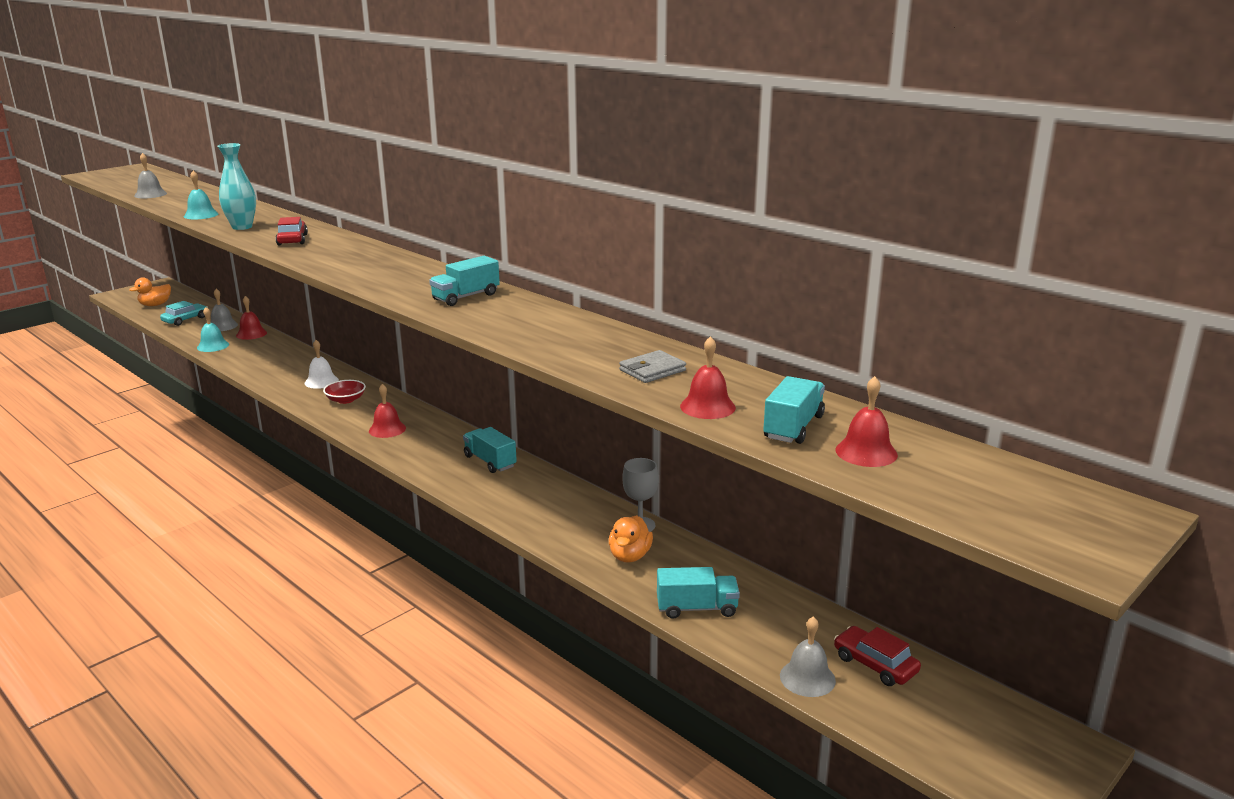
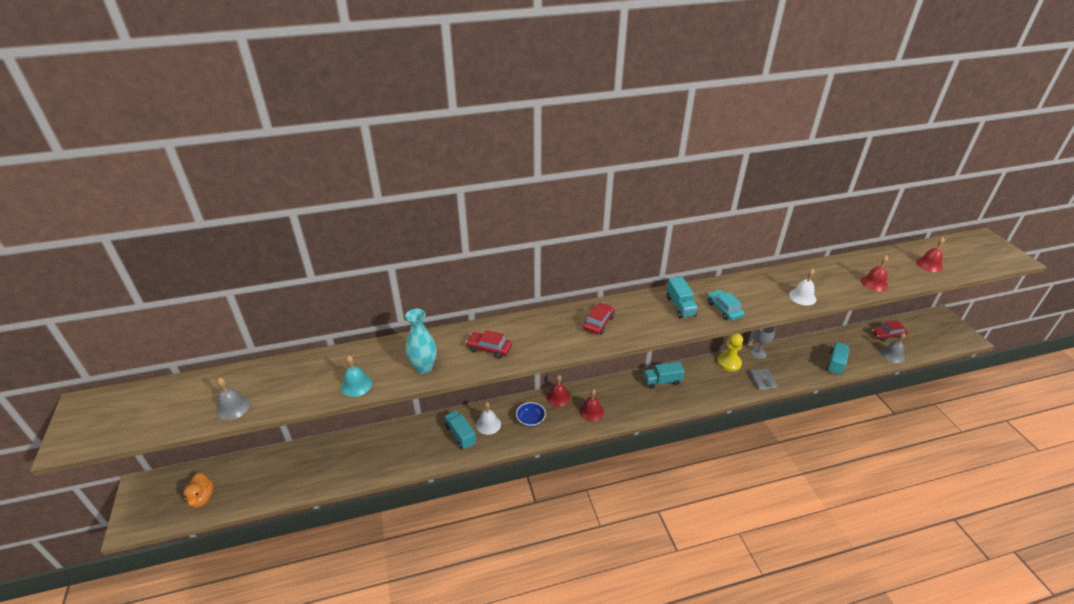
camera: 60 degrees left, 15 degrees up
turquoise car [160,301,208,326] -> turquoise car moved to [707,290,744,320]
turquoise bell [197,307,229,352] -> none
grey bell [210,289,238,331] -> none
red bell [236,296,267,340] -> red bell moved to [546,375,570,407]
red bowl [323,380,366,404] -> blue bowl [516,402,546,427]
orange duck [609,515,653,562] -> none
grey wallet [619,350,686,383] -> grey wallet moved to [749,369,778,390]
turquoise truck [763,376,825,444] -> turquoise truck moved to [444,410,476,449]
none -> red car [583,303,615,335]
none -> yellow pawn [717,333,743,372]
none -> white bell [789,269,816,305]

